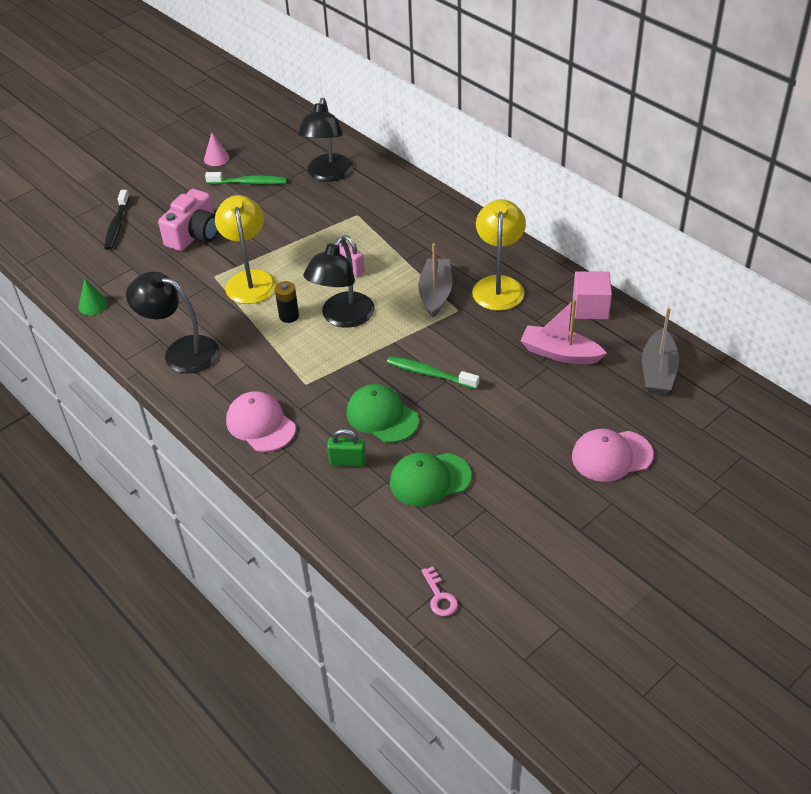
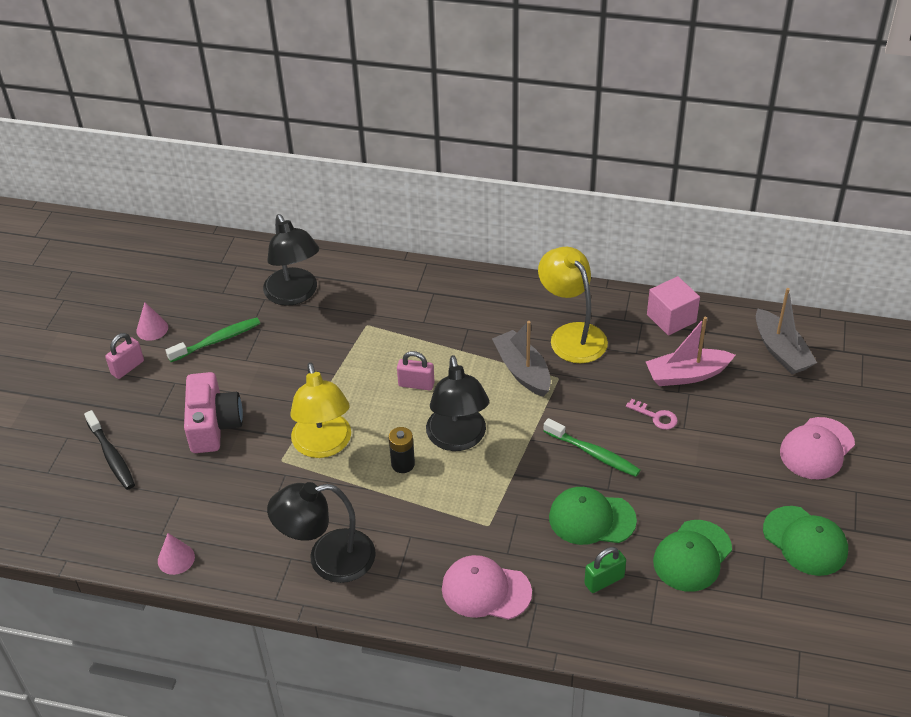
camera: 35 degrees left, 0 degrees up
green cone [78,278,108,315] -> pink cone [158,533,195,575]
yellow lamp [215,195,276,304] -> yellow lamp turned 150 degrees counterclockwise [290,362,351,458]
green toothbrush [387,356,479,389] -> green toothbrush turned 135 degrees counterclockwise [544,418,640,477]
pink key [421,566,458,616] -> pink key moved to [626,399,678,430]
none -> pink padlock [105,333,144,379]
none -> green cap [763,506,848,576]

